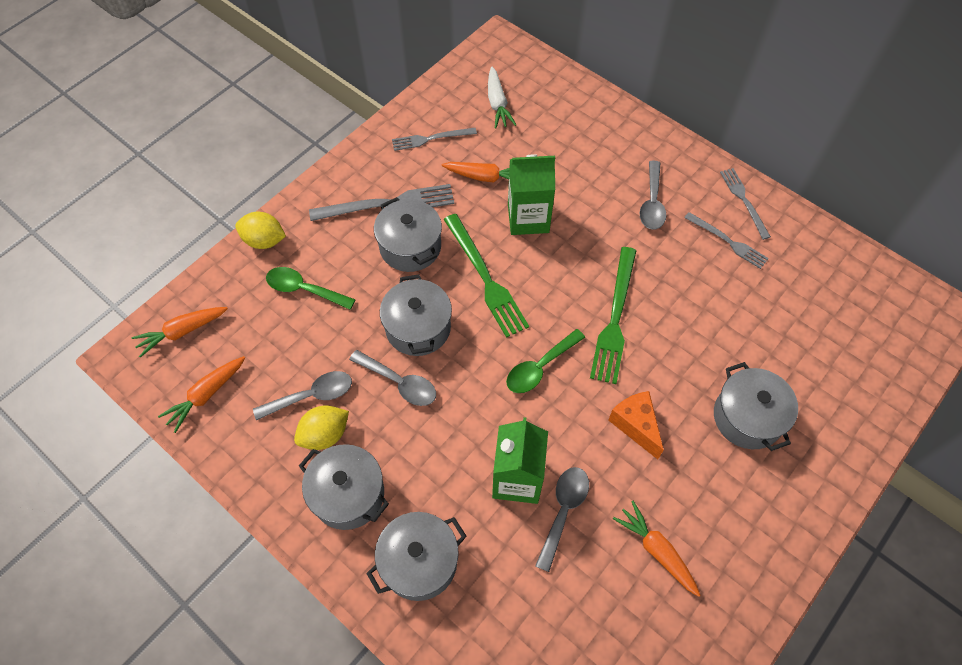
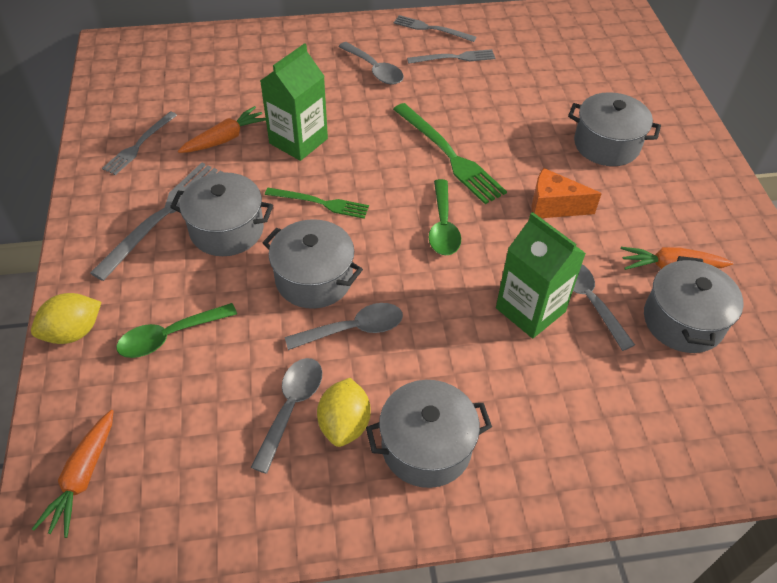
camera: 50 degrees left, 10 degrees down
orange carrot [158,356,245,433] -> none
grey pot [366,512,466,601] -> grey pot moved to [644,256,744,353]
green fork [443,214,529,338] -> green fork [265,188,369,219], size x0.62
white carrot [488,67,516,129] -> none

